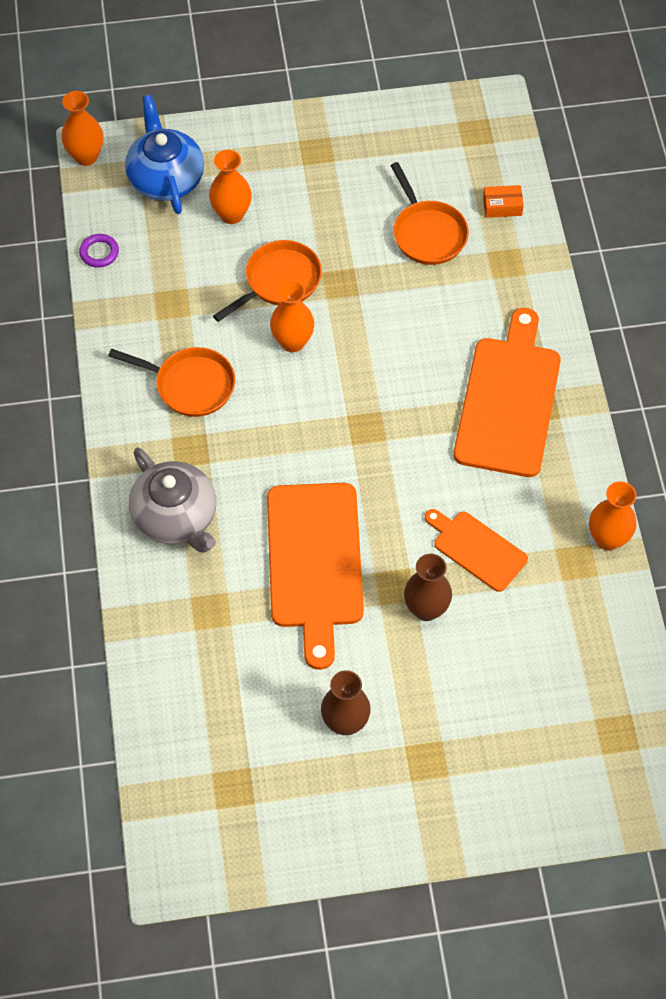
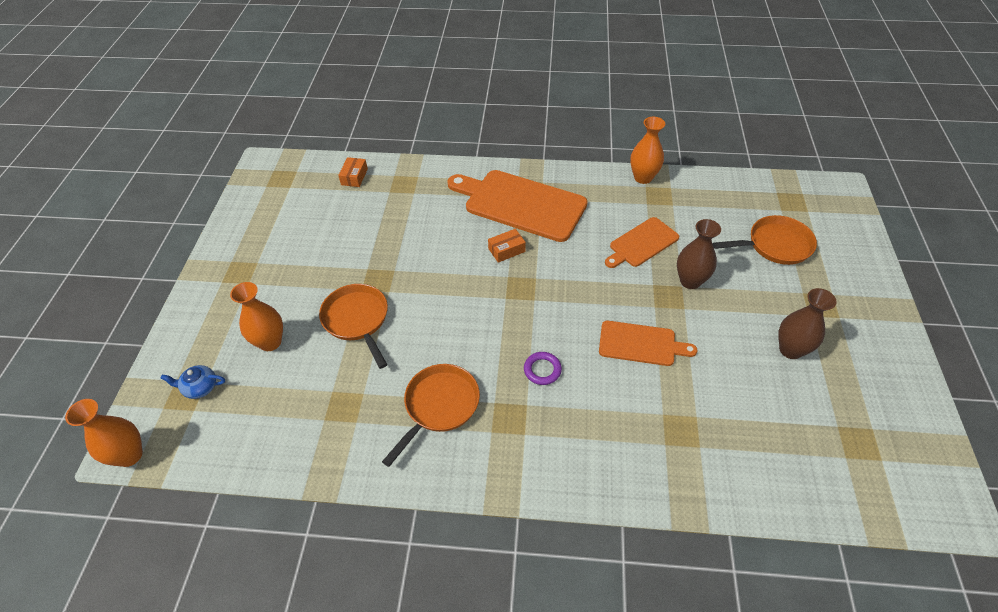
camera: 75 degrees left, 10 degrees down
purple ring [79,234,119,267] -> purple ring moved to [524,352,562,385]
blue teapot [125,95,204,214] -> blue teapot [160,365,225,399], size x0.46
grey teapot [129,447,216,553] -> none
orange cutting board [267,483,364,670] -> orange cutting board [599,321,698,366], size x0.56
orange vase [270,280,314,352] -> none
orange pan [390,162,469,265] -> orange pan moved to [713,215,817,265]
none -> orange box [488,229,526,263]

